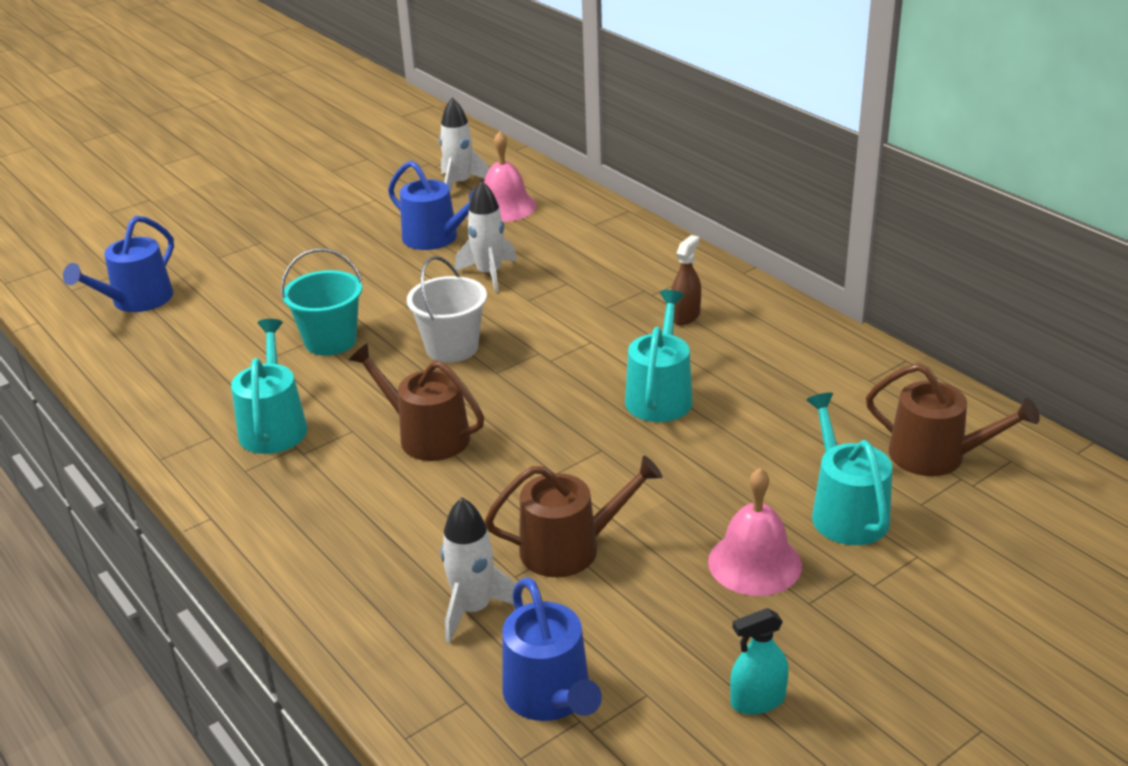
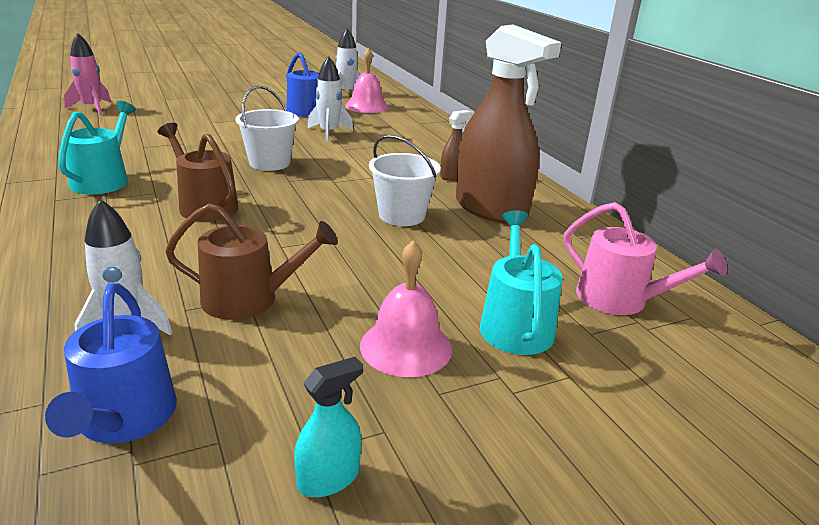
camera: 10 degrees right, 5 degrees down
blue watering can [63,216,174,312] -> pink rocket [64,33,111,115]
turquoise bucket [281,248,363,356] -> none
turquoise watering can [625,290,693,422] -> white bucket [369,135,441,226]
turquoise spray bottle [730,608,789,715] -> turquoise spray bottle turned 150 degrees clockwise [294,357,363,497]
brown watering can [866,363,1040,476] -> pink watering can [564,202,727,315]
none -> brown spray bottle [456,24,561,224]

